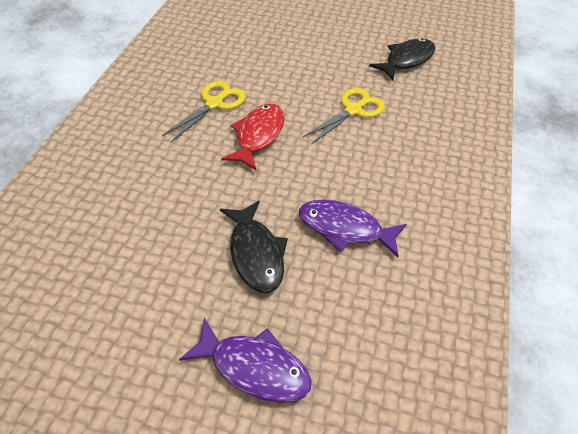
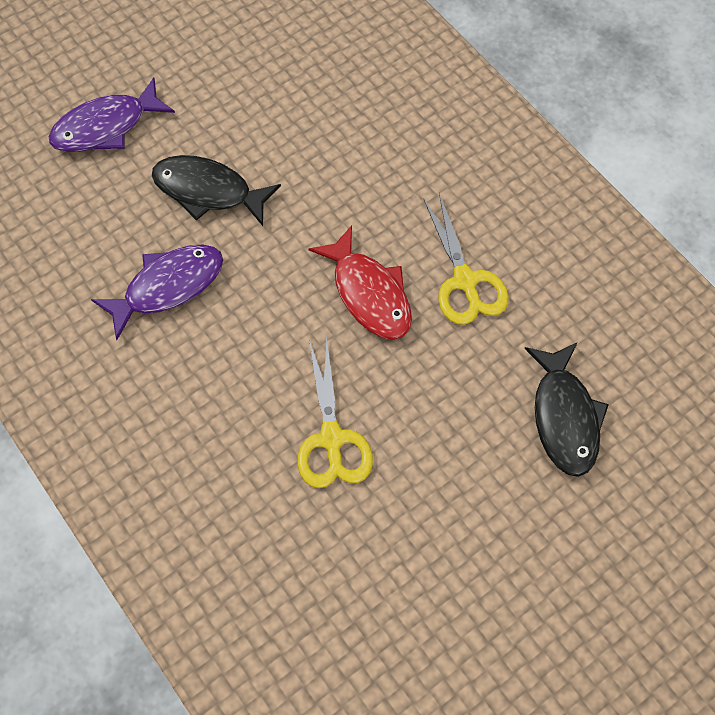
camera: 130 degrees right, 15 degrees up
black fish [369,38,435,80] -> black fish moved to [524,342,609,477]

